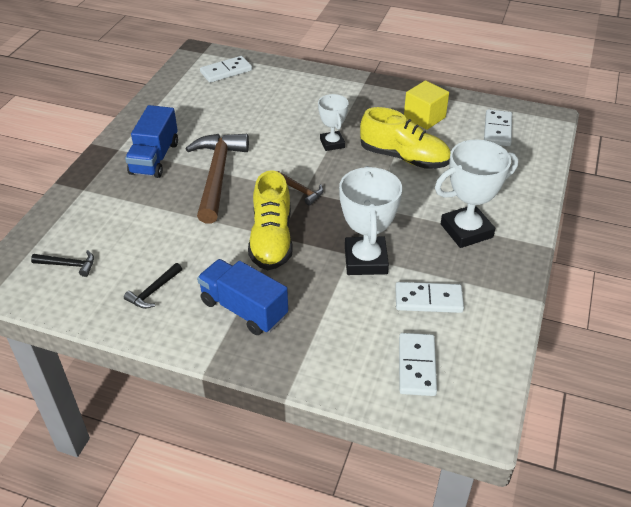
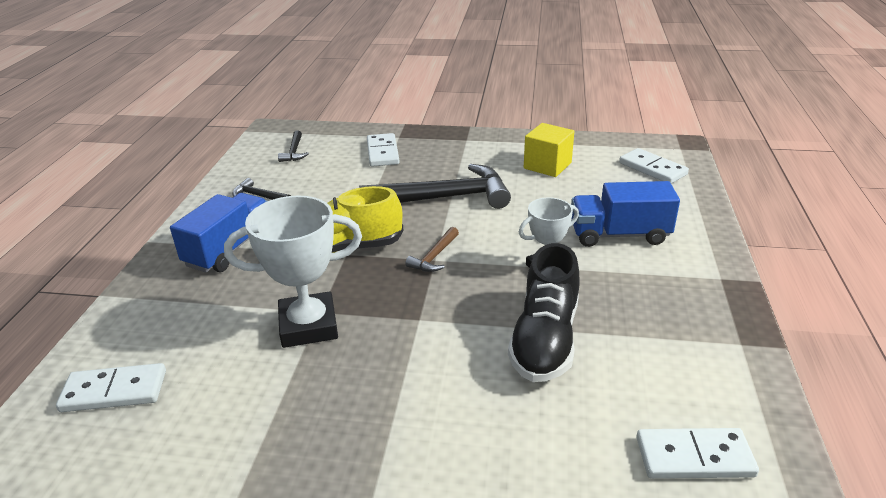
camera: 80 degrees right, 10 degrees down
blue truck [125,105,178,178] -> blue truck moved to [571,181,680,247]
brown hammer [186,134,249,224] -> black hammer [359,164,511,209]
yellow shoe [360,107,451,169] -> black shoe [508,243,580,382]
white domino [395,282,464,313] -> white domino moved to [367,133,399,167]
yellow cube [404,80,449,130] -> yellow cube moved to [524,123,574,177]
white trophy [435,140,518,248] -> none

